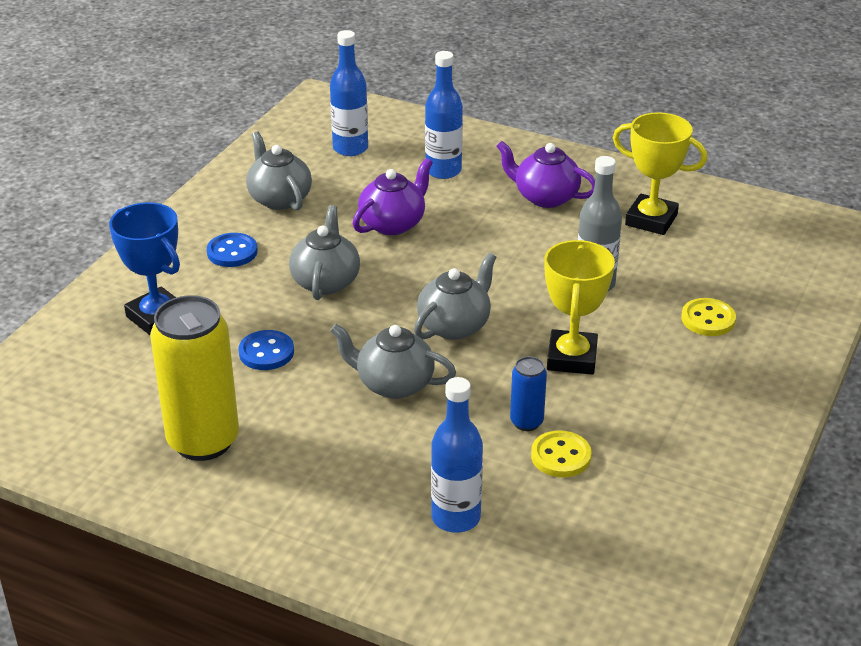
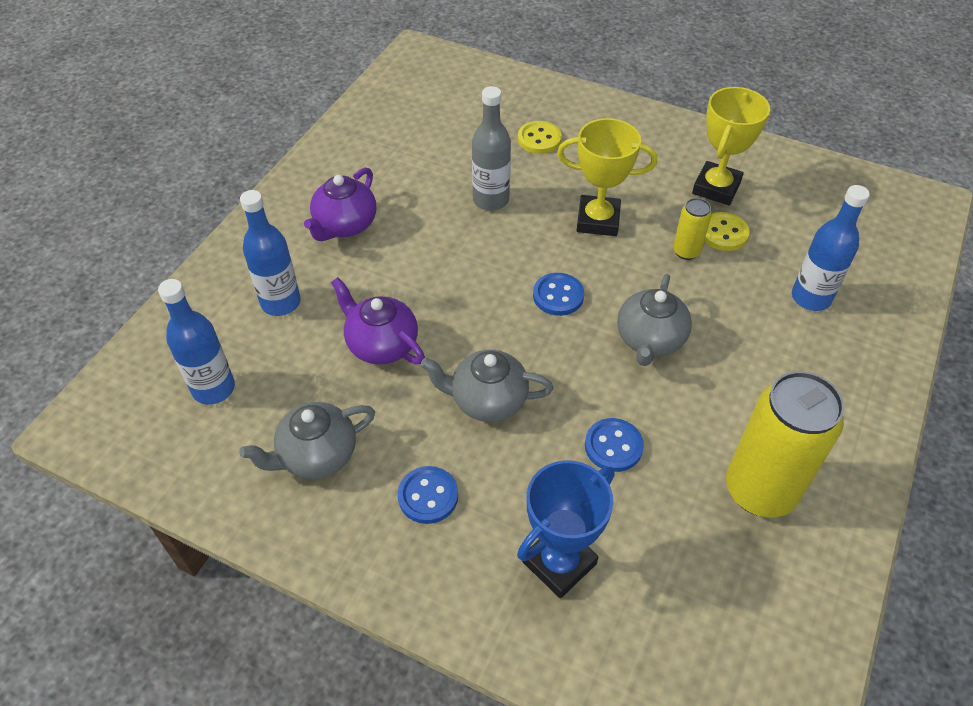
camera: 90 degrees left, 15 degrees up
grey teapot [414,253,496,340] -> blue button [533,273,584,316]
blue can [510,356,547,431] -> yellow can [673,198,712,260]
yellow trophy [613,112,707,235] -> yellow trophy moved to [692,87,770,205]

